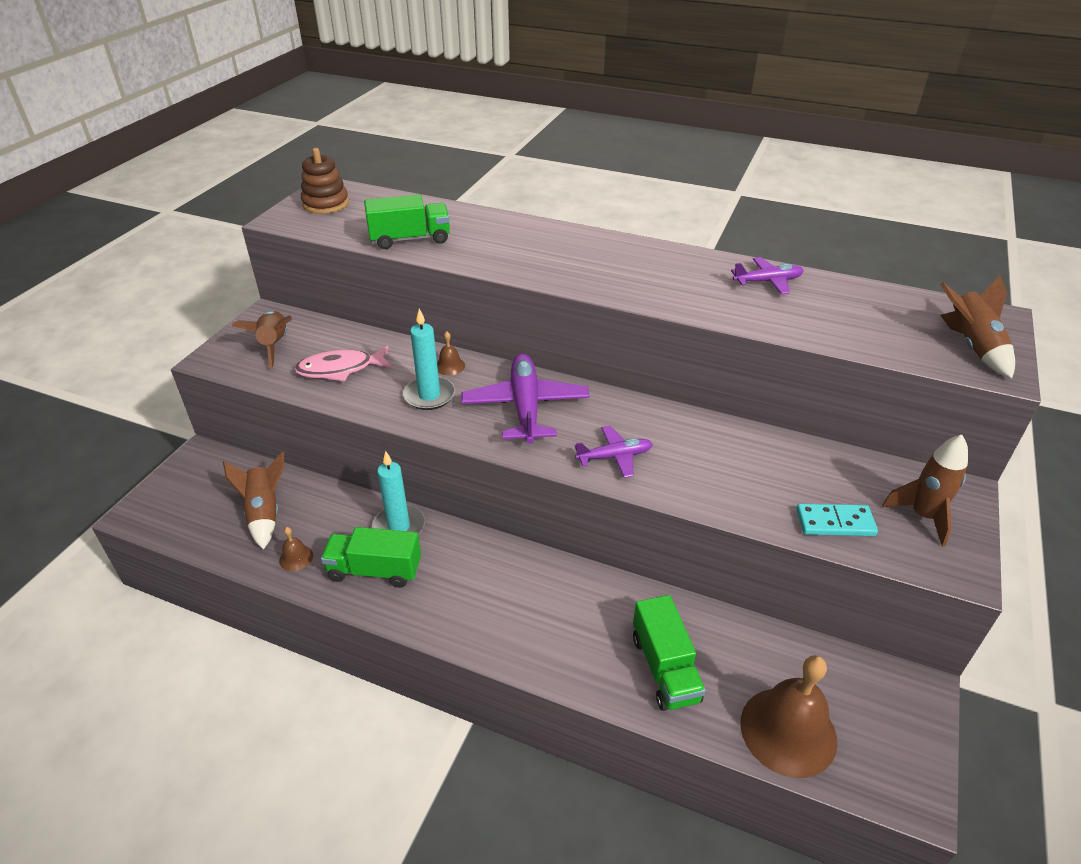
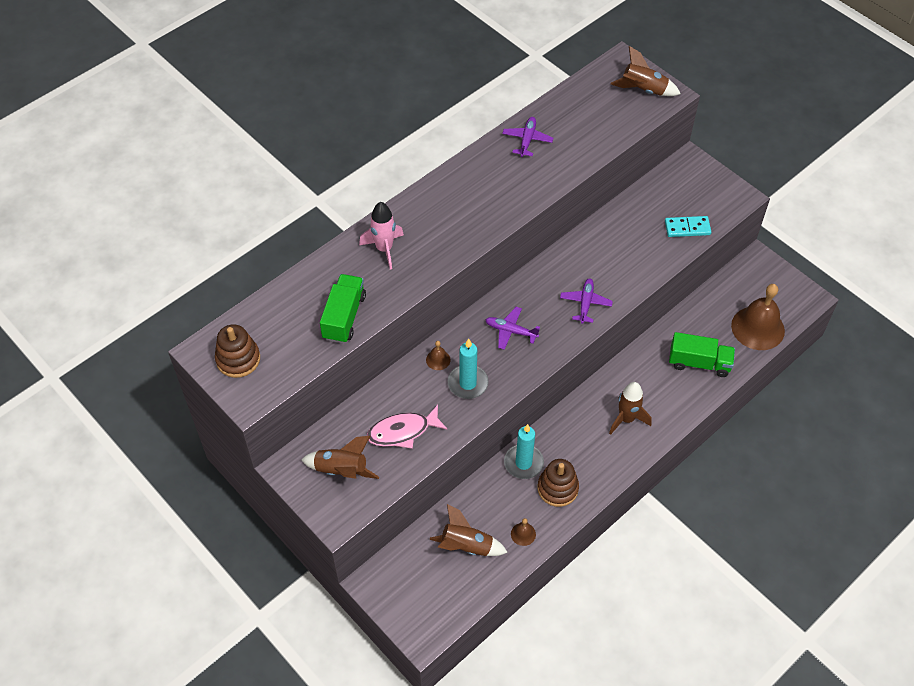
camera: 65 degrees left, 15 degrees up
pink fish [294,346,392,382] -> pink fish turned 60 degrees clockwise [367,405,448,449]
green truck [321,527,421,588] -> brown stacking toy [538,459,579,507]
purple plane [462,353,590,444] -> purple plane [485,307,540,350], size x0.56
turquoise domino [796,504,878,536] -> turquoise domino turned 60 degrees clockwise [665,216,711,237]
brown rocket [882,435,968,547] -> brown rocket moved to [609,382,652,435]
none -> pink rocket [359,202,404,269]

